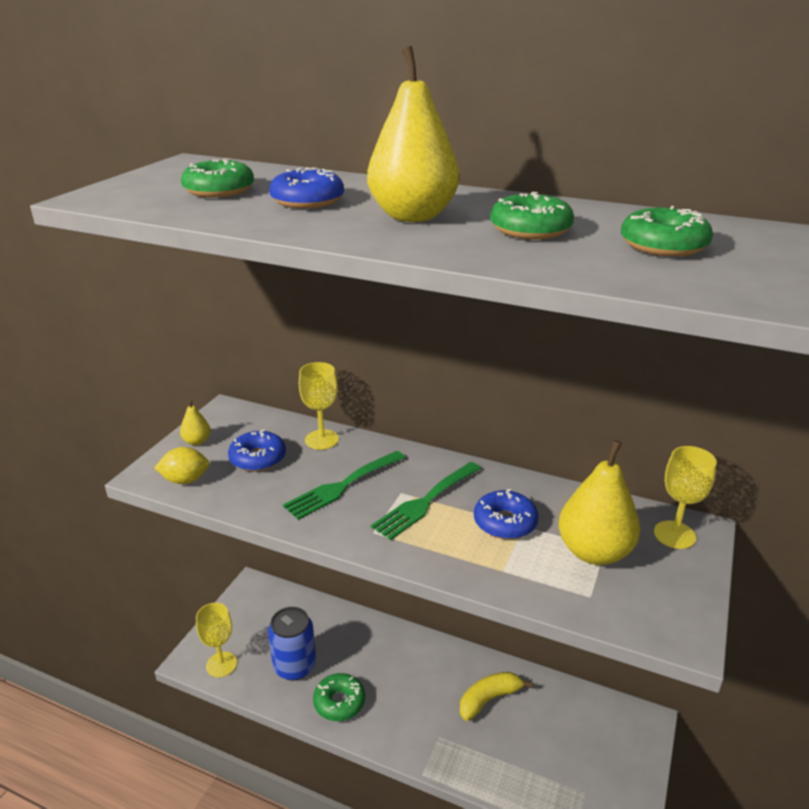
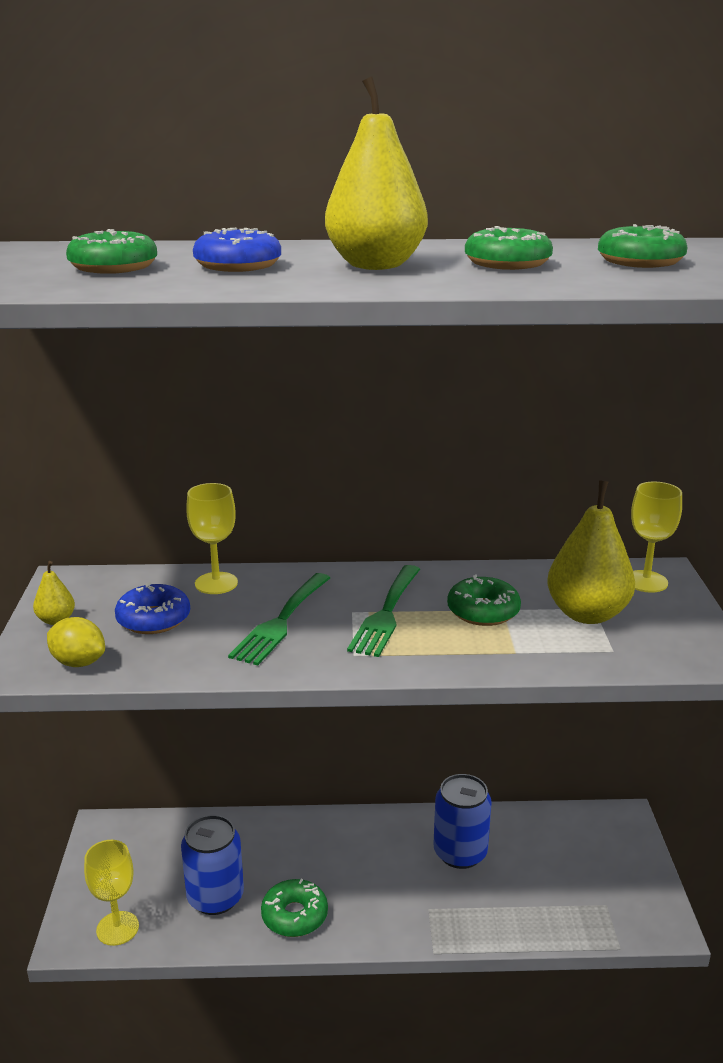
camera: 25 degrees left, 5 degrees down
yellow lemon [154,447,210,484] -> yellow lemon turned 60 degrees clockwise [47,617,105,667]
yellow banana [460,672,532,721] -> blue can [433,774,492,869]
blue donut [474,489,539,539] -> green donut [447,575,521,626]

